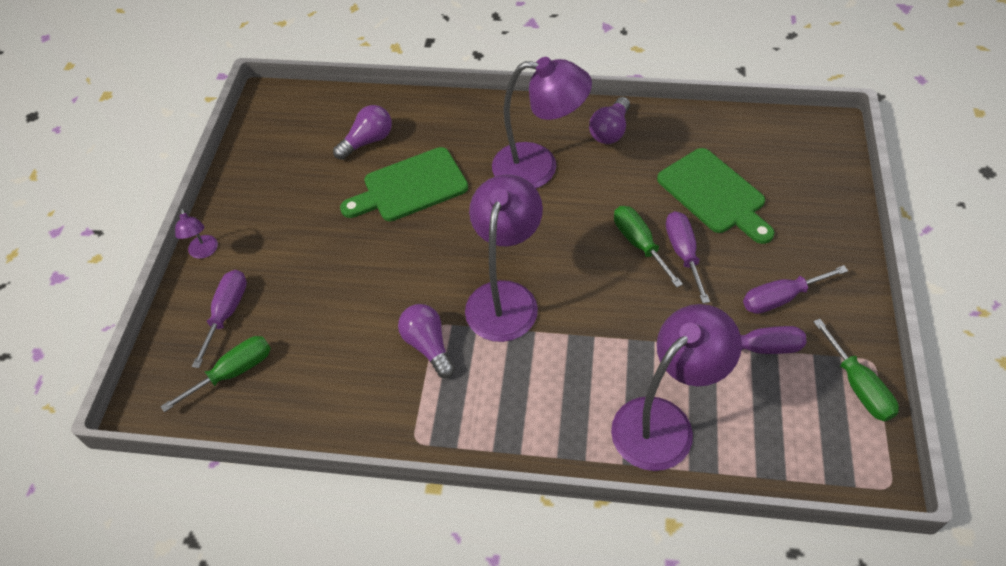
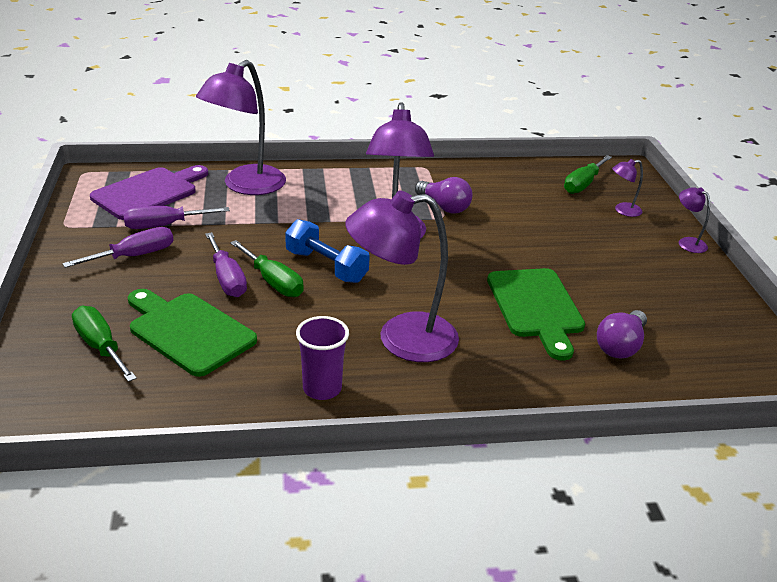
camera: 160 degrees right, 20 degrees down
purple screwdriver [192,270,247,368] -> purple lamp [612,159,643,217]
green cutting board [340,147,468,221] -> green cutting board turned 120 degrees clockwise [487,268,585,361]
purple light bulb [589,97,630,144] -> purple cup [296,316,349,400]
green screwdriver [813,319,899,421] -> green screwdriver moved to [72,306,137,382]
none -> purple cutting board [90,165,208,220]
none -> blue dumbbell [285,219,370,283]

